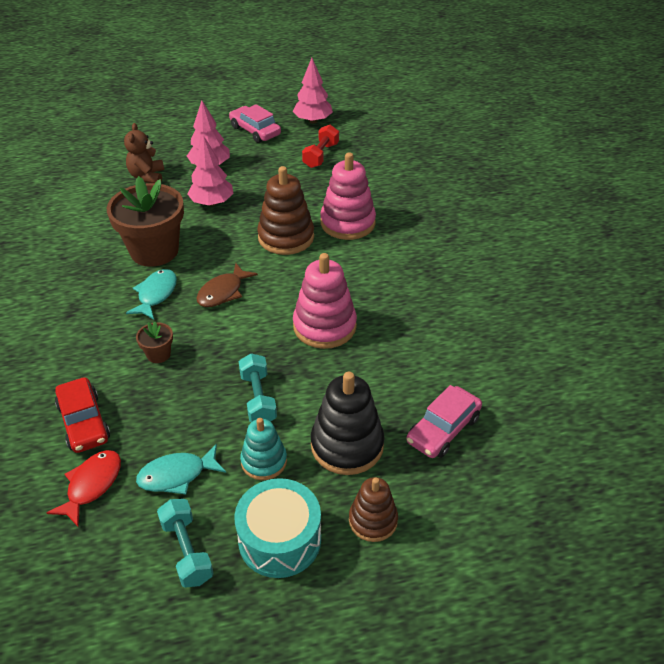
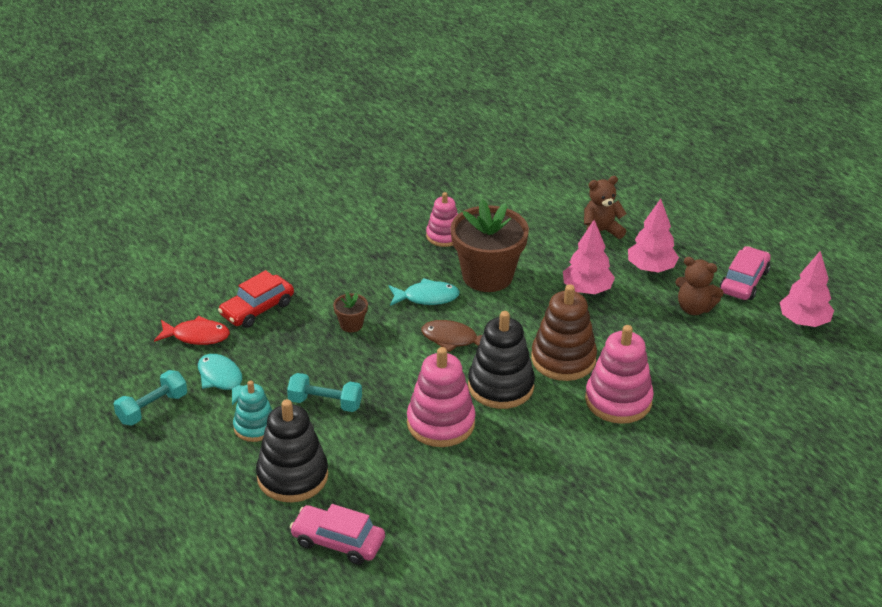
camera: 70 degrees right, 5 degrees down
turquoise drum [235,478,321,578] -> none
turquoise dumbbell [239,353,277,422] -> turquoise dumbbell turned 45 degrees clockwise [287,373,362,412]
red dumbbell [302,125,339,168] -> none
brown stacking toy [349,477,398,542] -> none
none -> pink stacking toy [426,192,458,247]
none -> black stacking toy [468,311,535,409]
none -> brown teddy bear [675,257,724,315]

